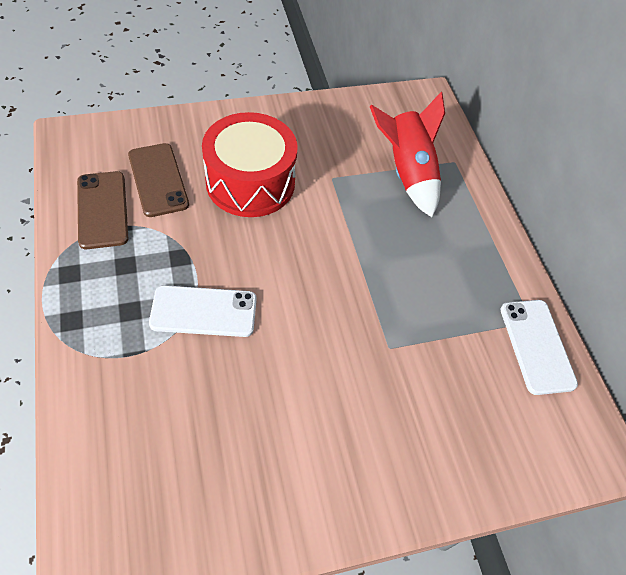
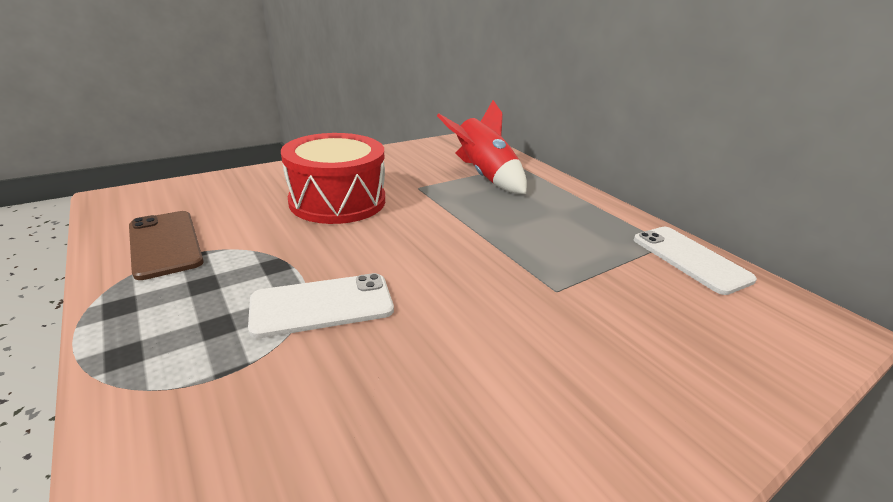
camera: 15 degrees left, 25 degrees down
brown phone [128,143,189,217] -> none

